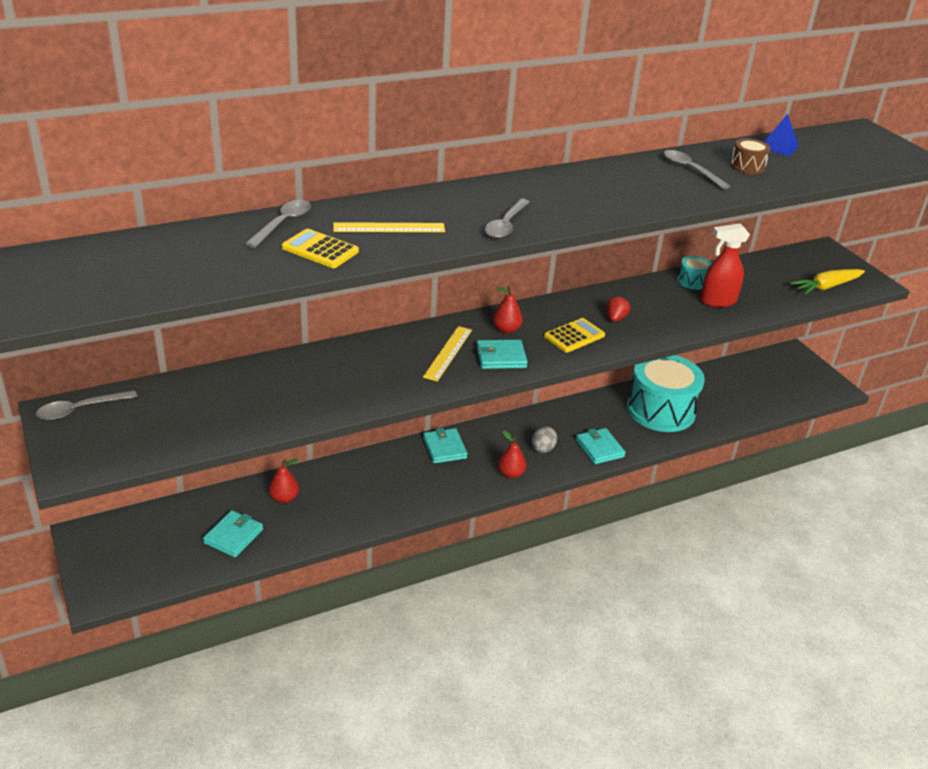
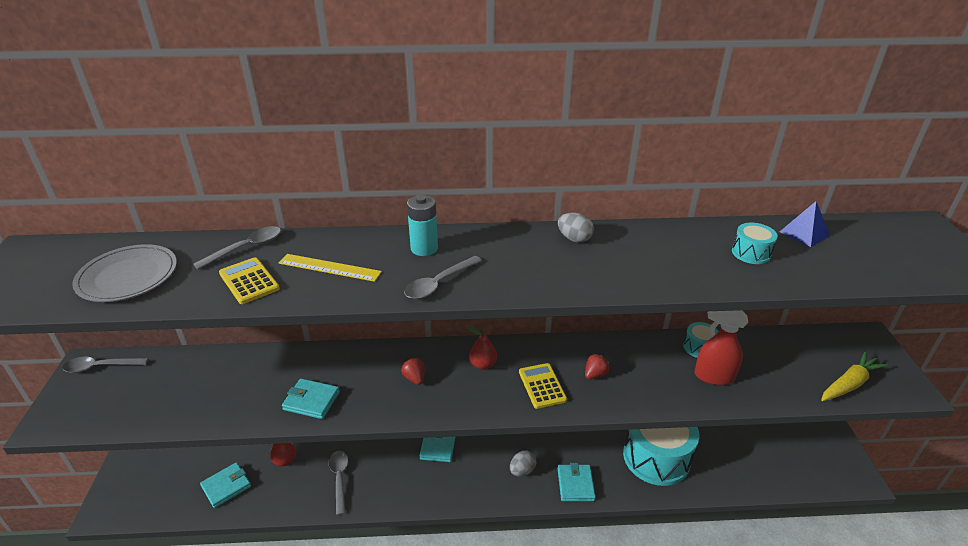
camera: 25 degrees right, 0 degrees up
yellow ruler [423,326,472,382] -> red strawberry [401,358,425,385]
turquoise wallet [476,340,528,369] -> turquoise wallet moved to [282,378,340,419]
red pear [498,430,526,479] -> none
yellow calculator [544,318,605,353] -> yellow calculator turned 90 degrees counterclockwise [519,363,567,409]
grey spoon [664,150,731,190] -> grey spoon moved to [329,451,348,515]
brown drum [730,138,770,175] -> turquoise drum [732,223,778,264]
yellow carrot [790,269,865,295] -> yellow carrot turned 150 degrees clockwise [821,352,888,401]
none -> grey plate [72,244,177,302]
none -> turquoise battery [407,195,438,256]
none -> grey egg [558,212,594,243]

